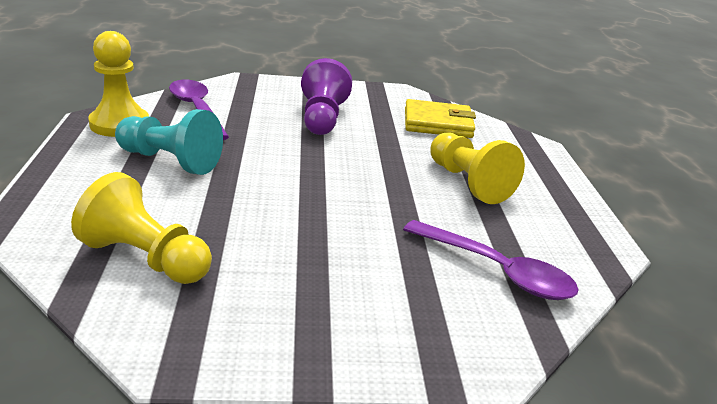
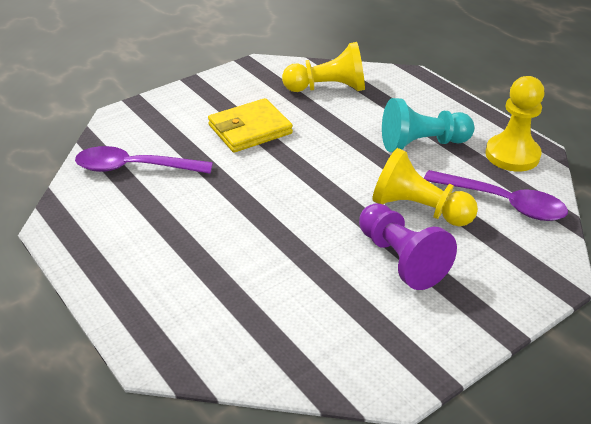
camera: 150 degrees right, 10 degrees up
yellow wallet [405,99,476,138] -> yellow wallet moved to [208,98,293,153]
yellow pawn [430,133,525,204] -> yellow pawn moved to [372,148,478,227]

